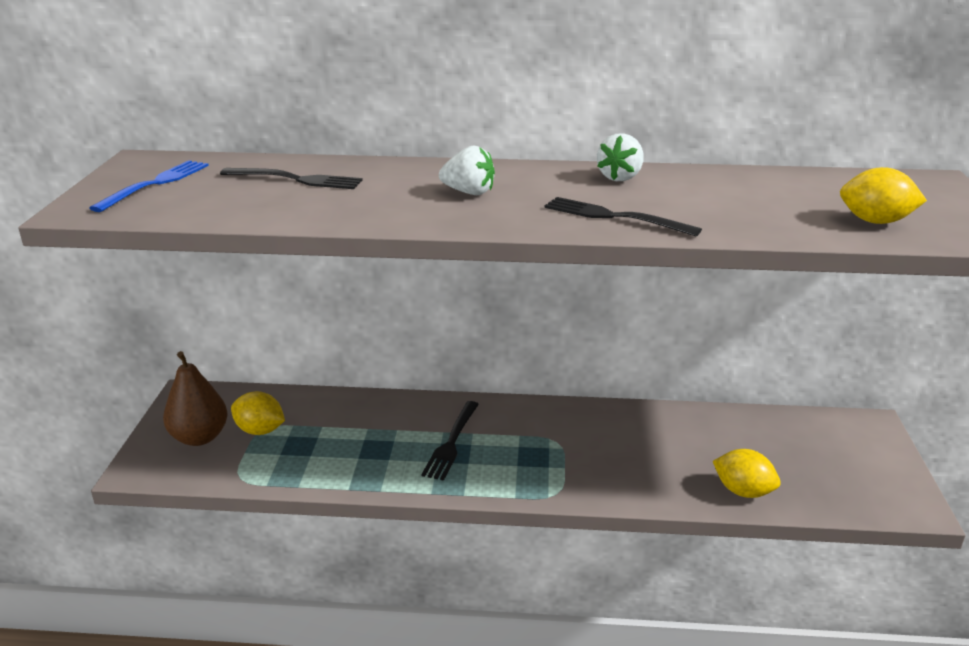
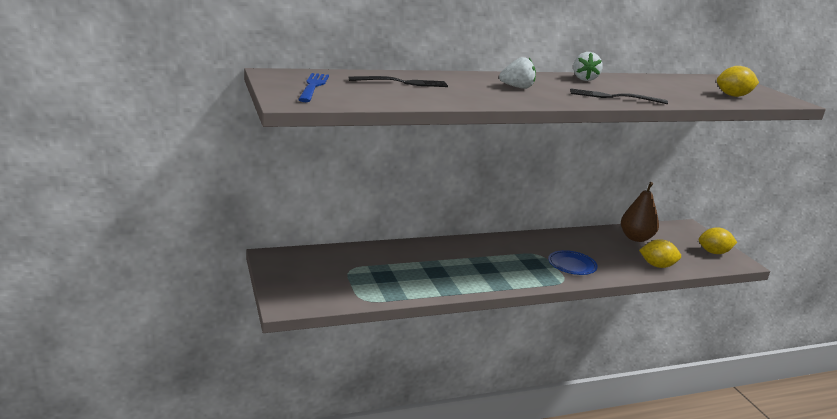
camera: 25 degrees left, 5 degrees down
brown pear [163,351,228,446] -> brown pear moved to [621,182,659,242]
yellow lemon [231,391,285,435] -> yellow lemon moved to [699,227,737,254]
black fork [421,401,479,481] -> none
none -> blue plate [548,250,598,275]

